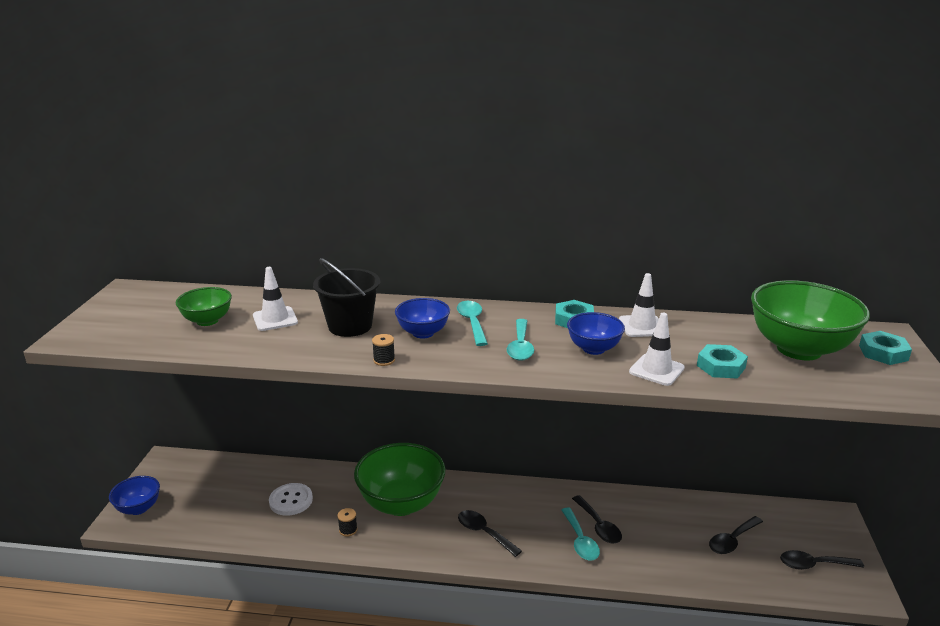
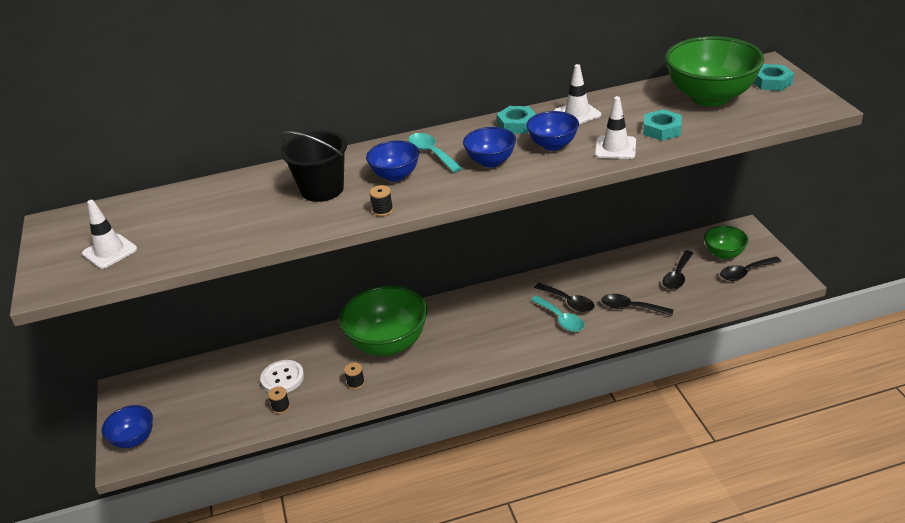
camera: 20 degrees left, 10 degrees up
green bowl [176,287,232,326] -> green bowl moved to [704,226,749,259]
white traffic cone [253,267,298,331] -> white traffic cone moved to [82,200,137,269]
black spoon [458,510,522,557] -> black spoon moved to [601,294,674,316]
turquoise spoon [507,319,534,361] -> blue bowl [463,127,516,167]
none -> black spool [268,386,290,414]

